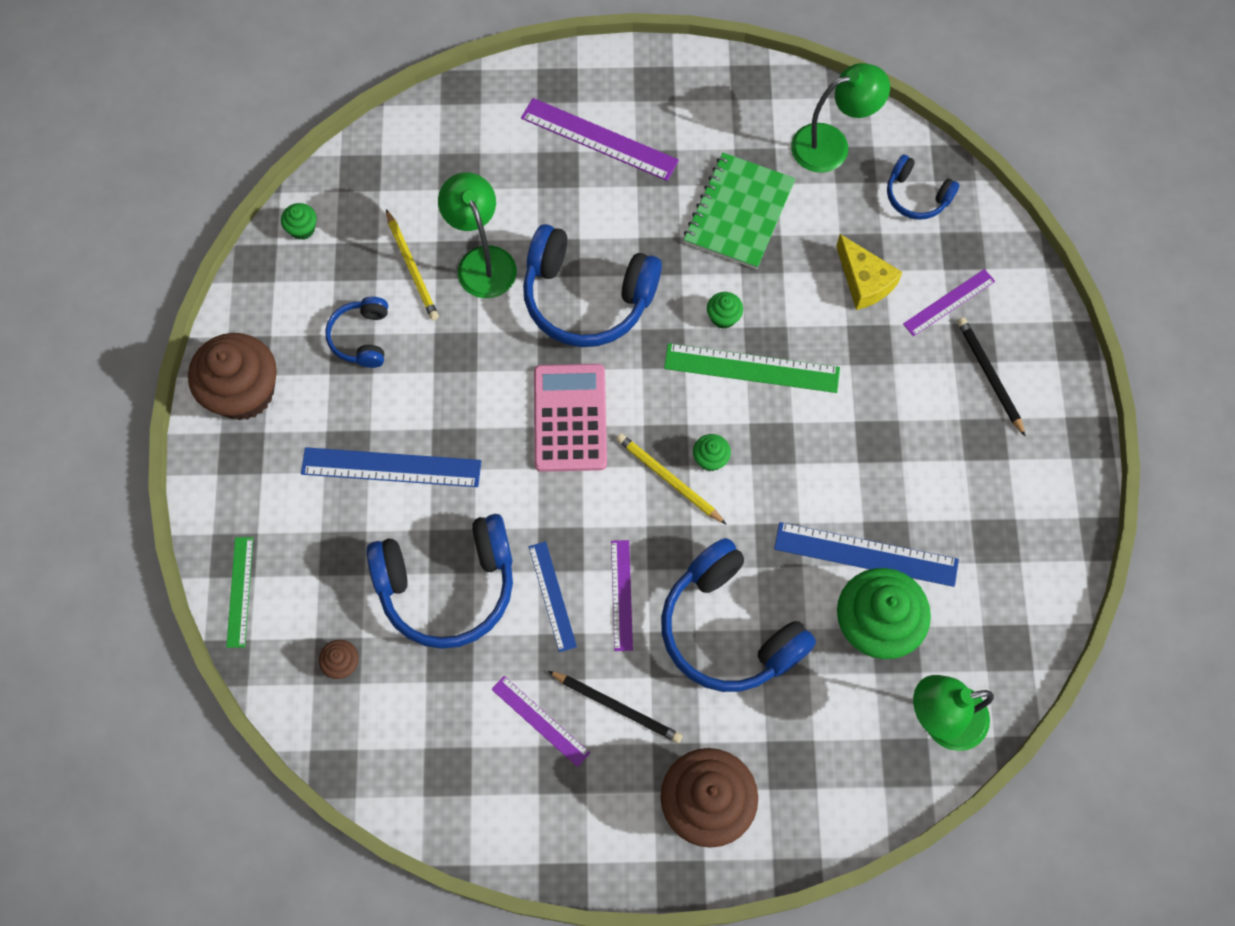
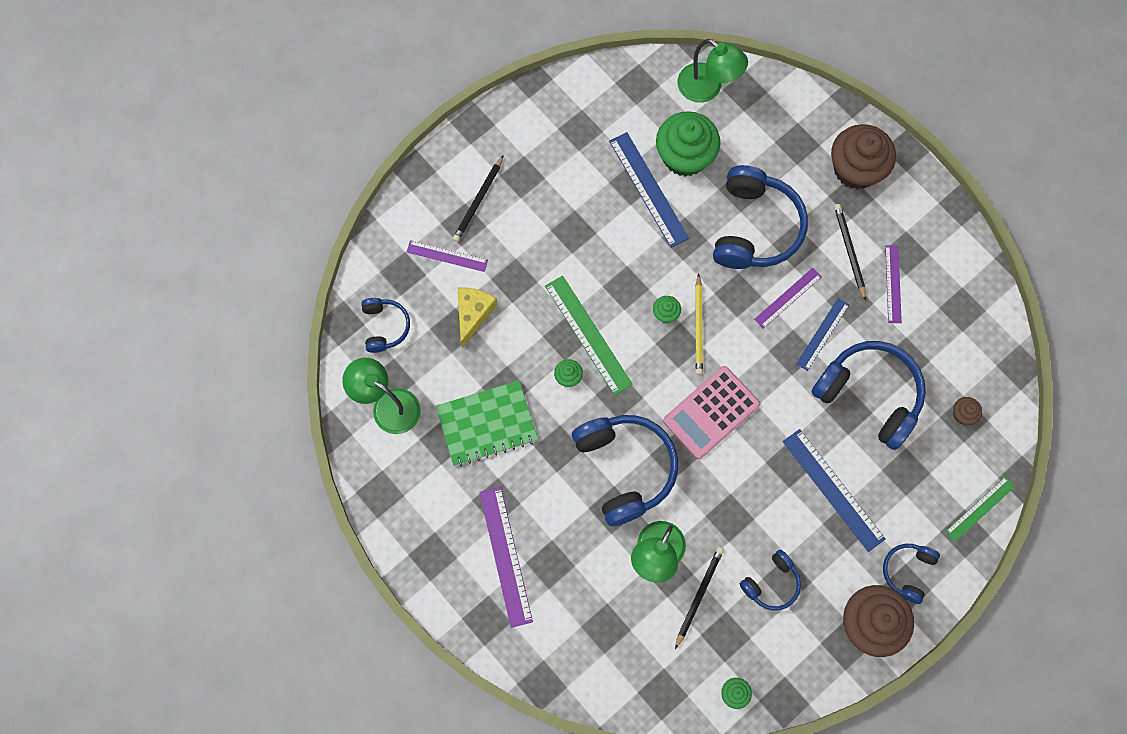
camera: 130 degrees left, 5 degrees up
yellow pencil [386,209,439,321] -> black pencil [675,547,724,649]
none -> blue headphones [883,544,940,604]

